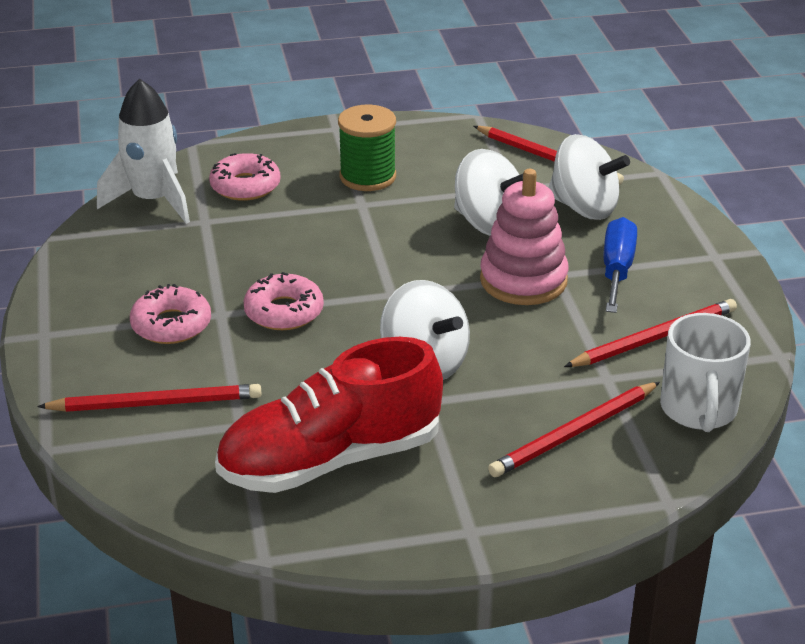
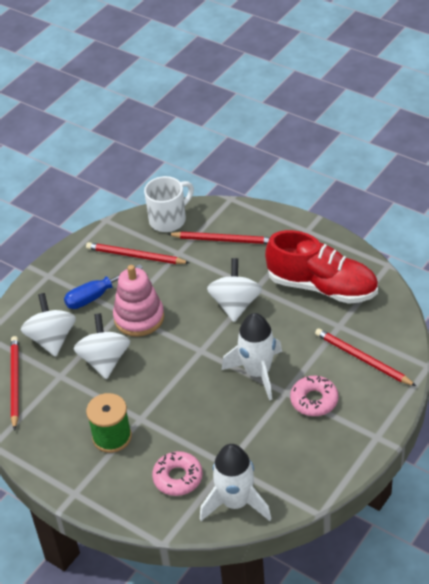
camera: 130 degrees left, 10 degrees up
pink donut [244,272,324,330] -> white rocket [222,313,282,400]

